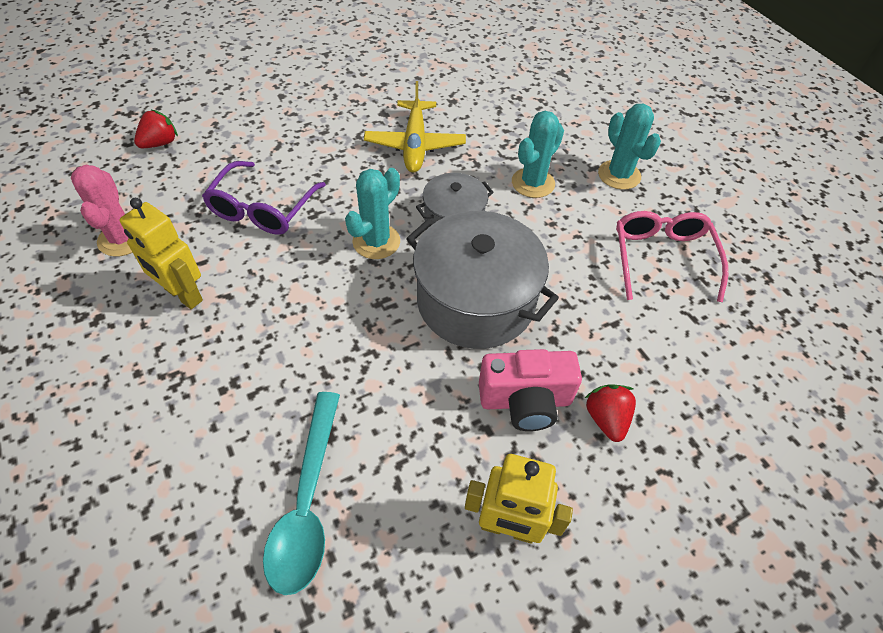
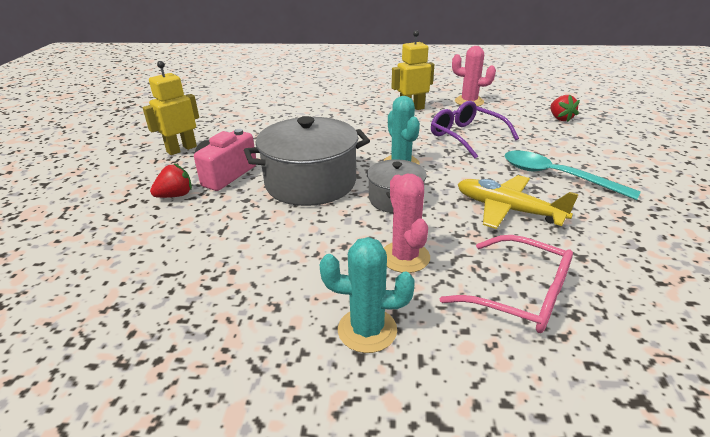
camera: 125 degrees right, 20 degrees down
turquoise spoon [263,392,340,595] -> turquoise spoon moved to [505,151,641,200]
turquoise cactus [512,111,564,198] -> pink cactus [384,174,430,273]
red strawberry [585,384,636,442] -> red strawberry turned 60 degrees counterclockwise [150,163,192,198]
pink glasses [616,211,728,302] -> pink glasses moved to [440,235,573,333]

